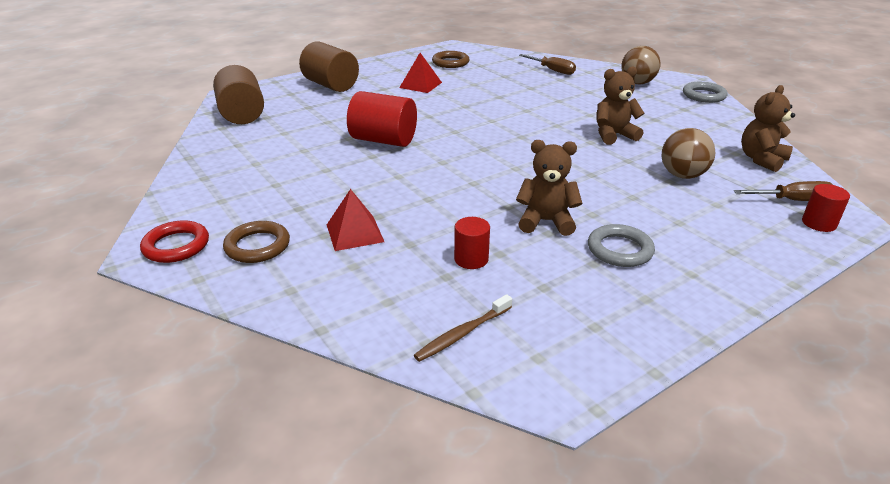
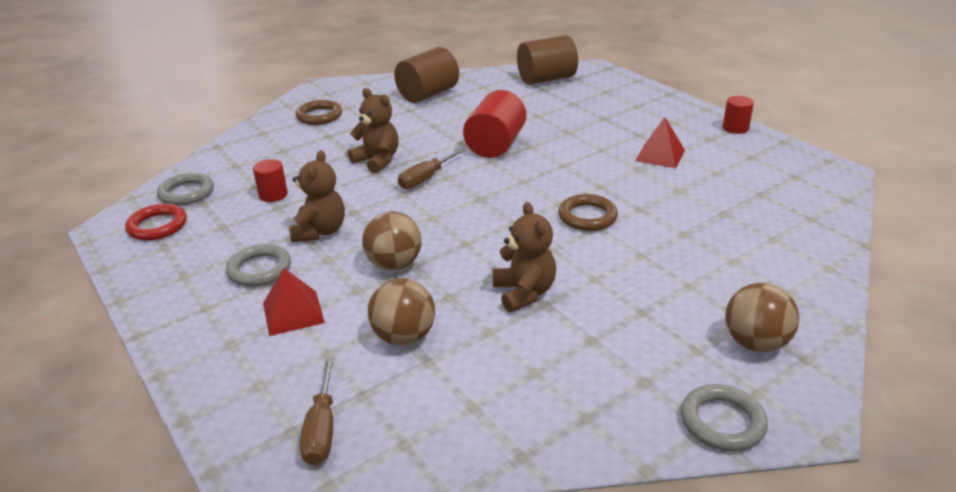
camera: 90 degrees right, 0 degrees up
red ring [140,220,209,263] -> red ring moved to [125,204,187,241]
brown cylinder [299,41,359,92] -> brown cylinder moved to [394,47,459,103]
red pyramid [327,189,384,251] -> red pyramid moved to [263,268,325,336]
brown toothbrush [414,294,512,362] -> grey ring [157,173,214,206]
brown ring [432,51,469,68] -> brown ring moved to [558,194,618,231]
brown screwdriver [519,54,576,75] -> brown screwdriver moved to [398,148,466,189]
brown teddy bear [741,85,795,172] -> brown teddy bear moved to [348,88,398,173]
red cylinder [802,184,850,232] -> red cylinder moved to [723,96,754,134]
none -> brown ball [362,211,421,270]

